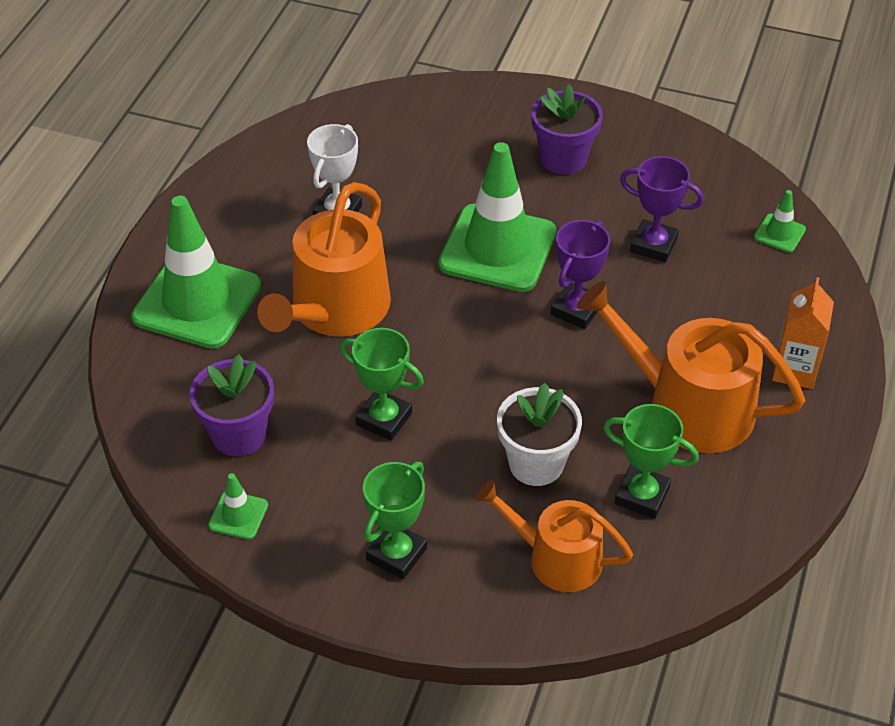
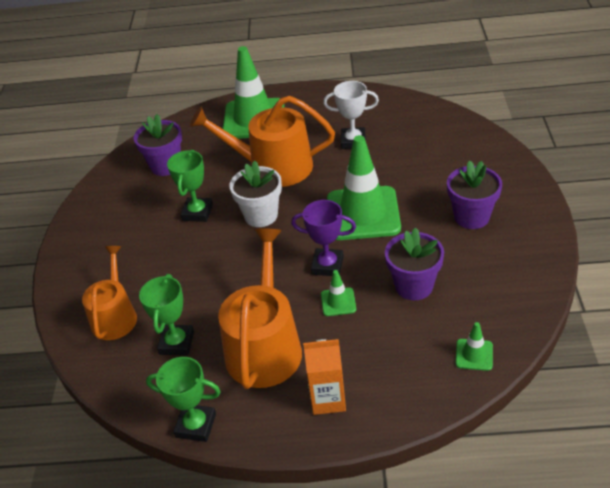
camera: 75 degrees right, 5 degrees down
green traffic cone [208,473,268,539] -> green traffic cone moved to [321,270,356,316]
green trophy [363,462,427,579] -> green trophy moved to [146,357,221,442]
white flower pot [497,383,582,486] -> white flower pot moved to [229,161,282,227]
purple trophy [620,156,704,262] -> purple flower pot [385,227,444,300]

